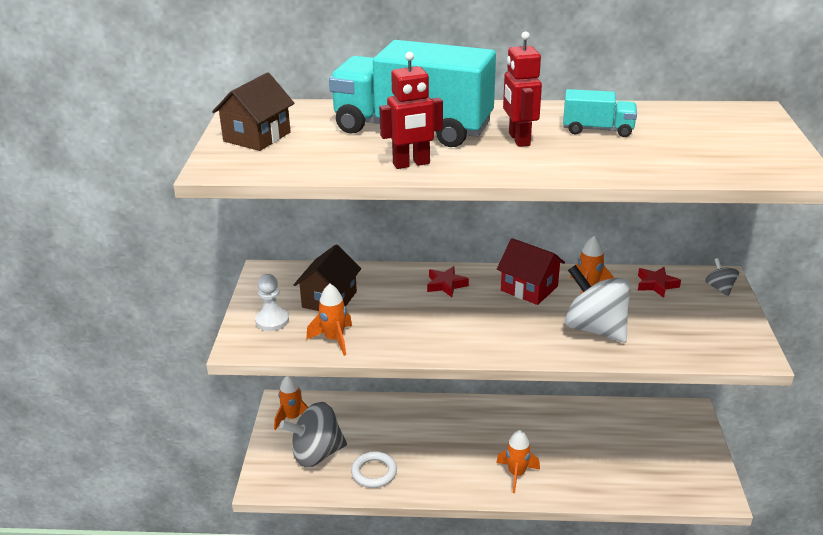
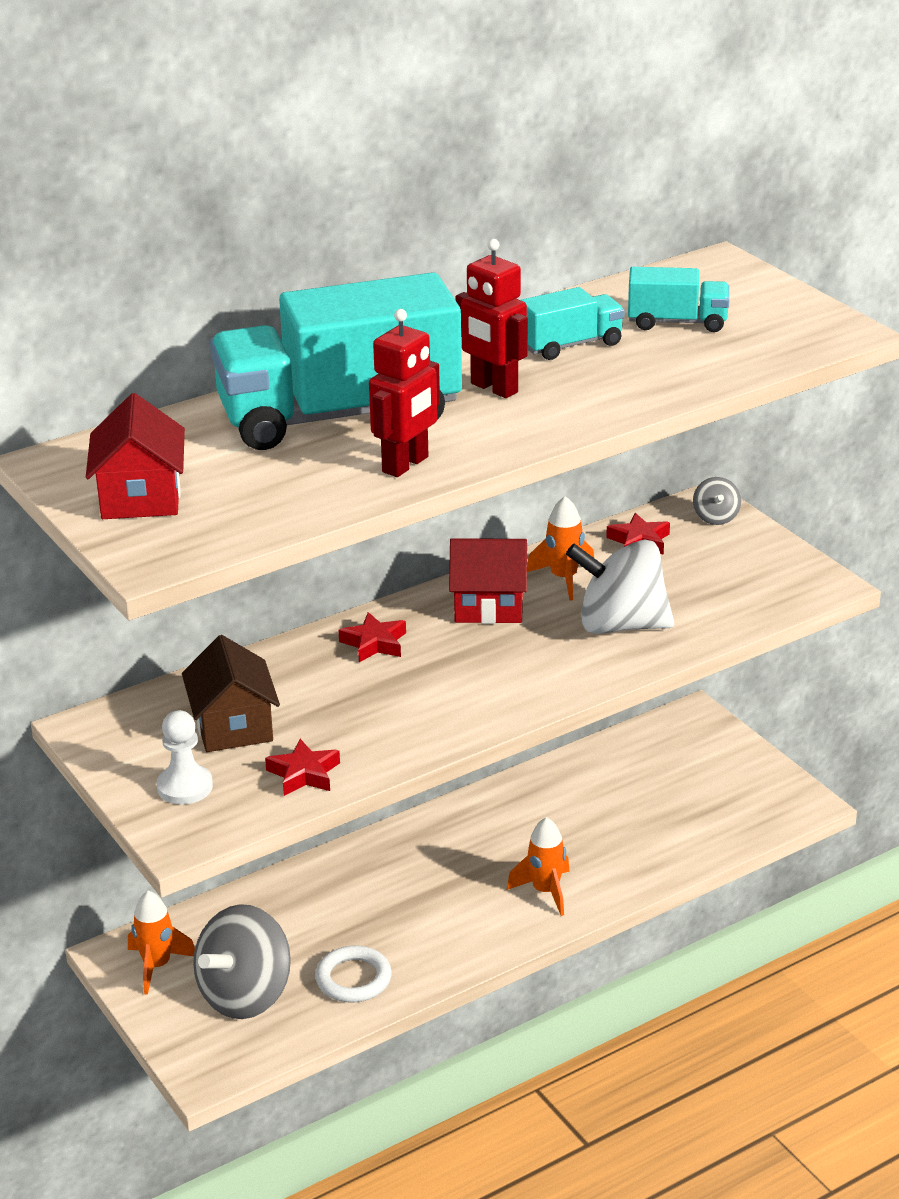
camera: 35 degrees left, 0 degrees up
brown house [212,72,294,151] -> red house [86,393,185,519]
orange rocket [306,284,352,356] -> red star [265,739,340,796]
grey spinning top [705,258,739,296] -> grey spinning top turned 135 degrees counterclockwise [693,477,741,525]
none -> turquoise truck [628,267,729,332]

